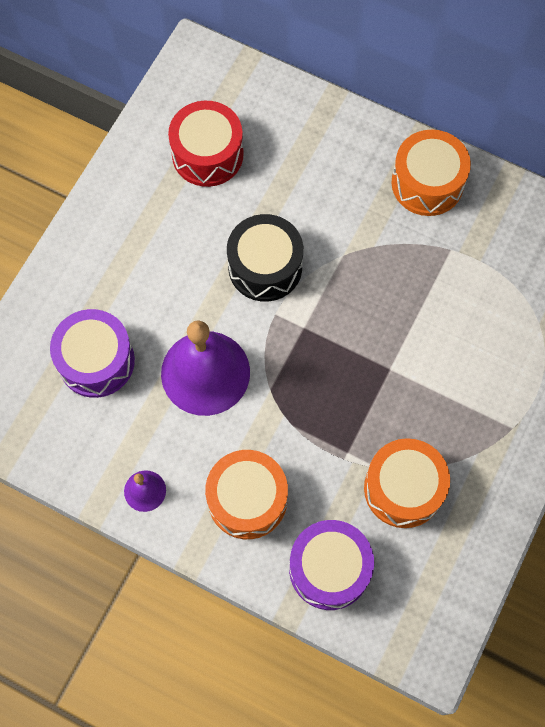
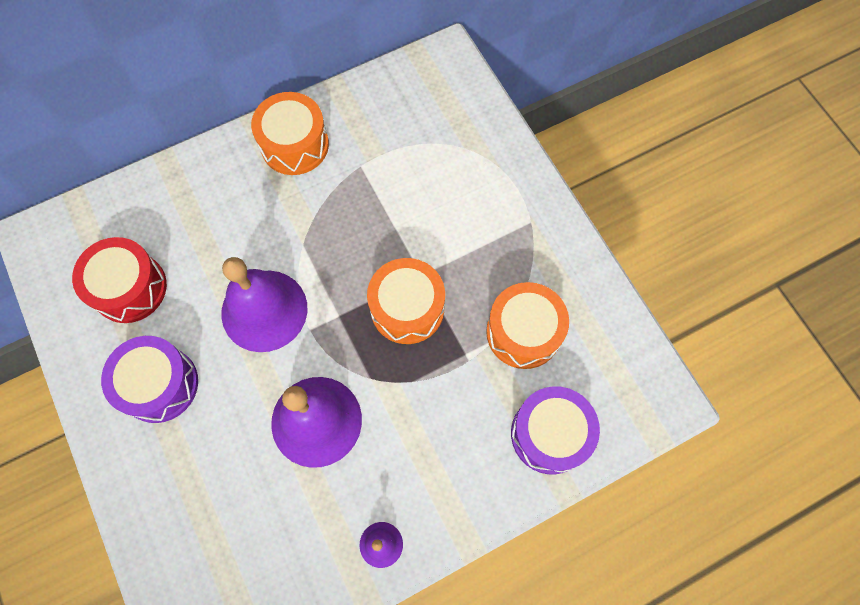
camera: 55 degrees left, 0 degrees up
purple drum [50,309,135,398] -> purple drum moved to [101,336,198,423]
orange drum [205,450,288,539] -> orange drum moved to [367,258,445,344]
black drum [227,214,303,302] -> purple bell [221,257,307,352]

